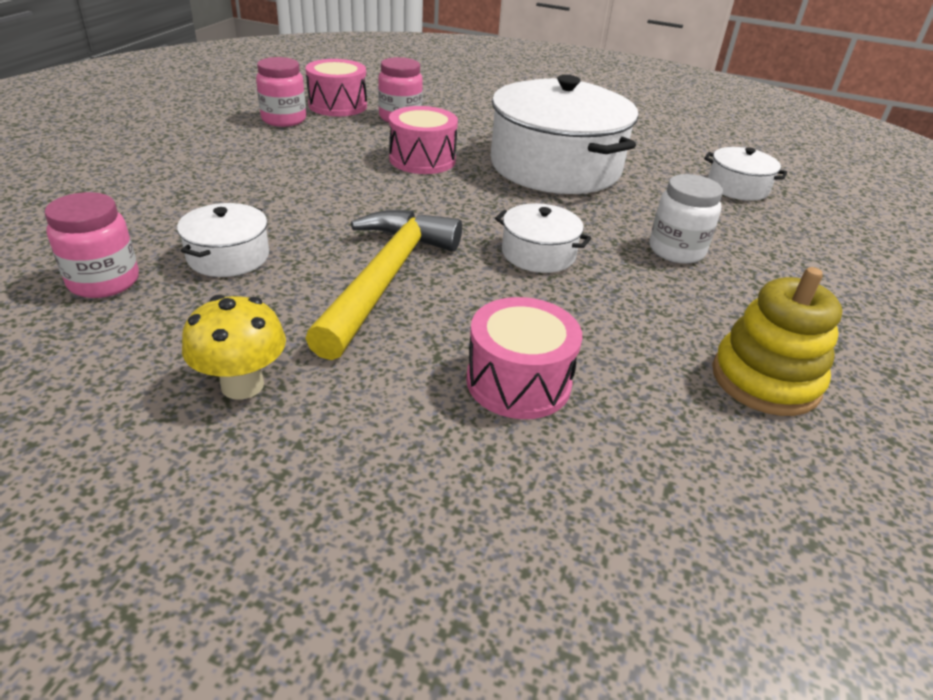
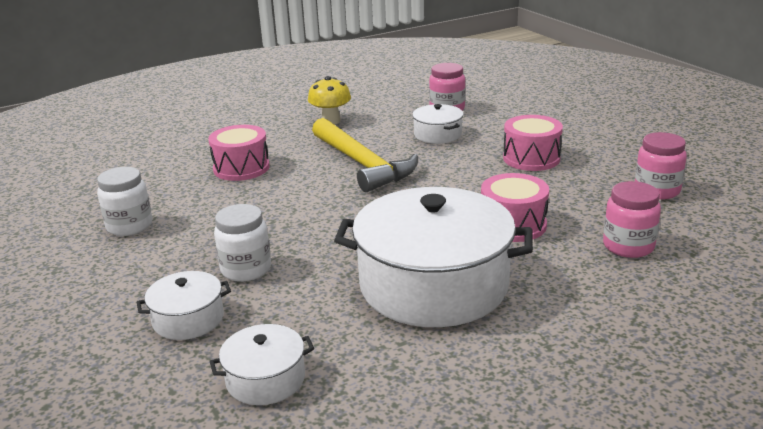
camera: 135 degrees right, 10 degrees down
pink drum [305,59,367,116] -> pink drum moved to [503,115,563,171]
white pot [495,203,591,273] -> white pot moved to [137,271,231,340]
yellow stacking toy [712,267,842,416] -> white jar [97,167,152,236]

